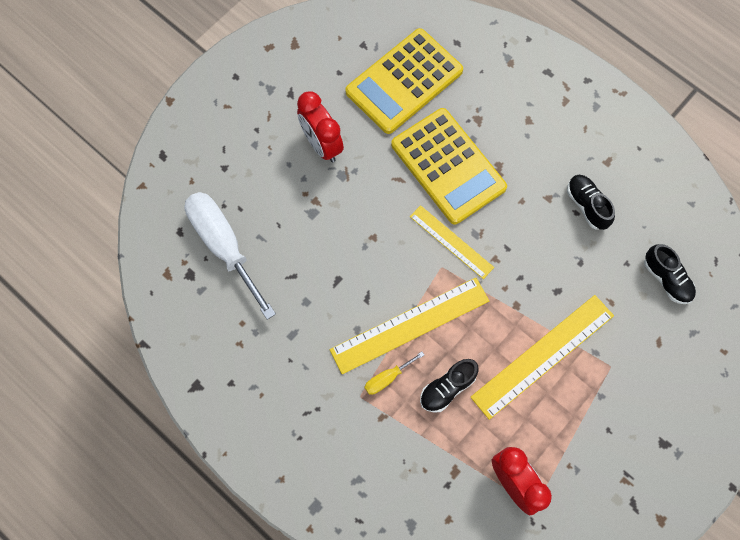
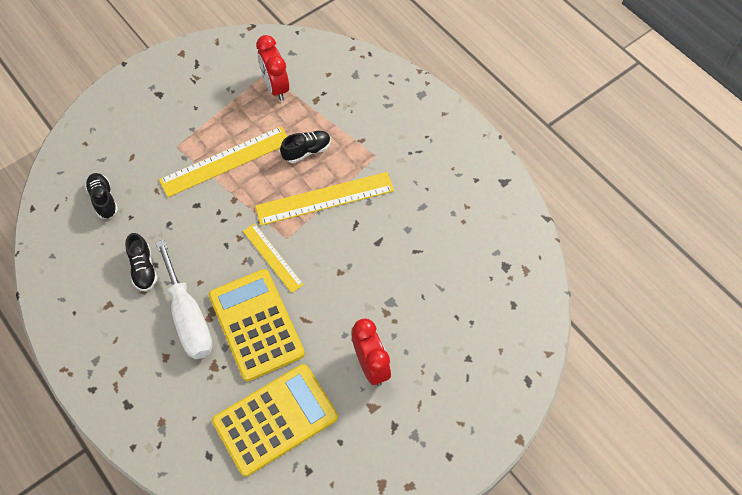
camera: 170 degrees left, 10 degrees down
white screwdriver [185,192,276,320] -> white screwdriver moved to [155,239,213,359]
yellow screwdriver [364,352,424,395] -> none

